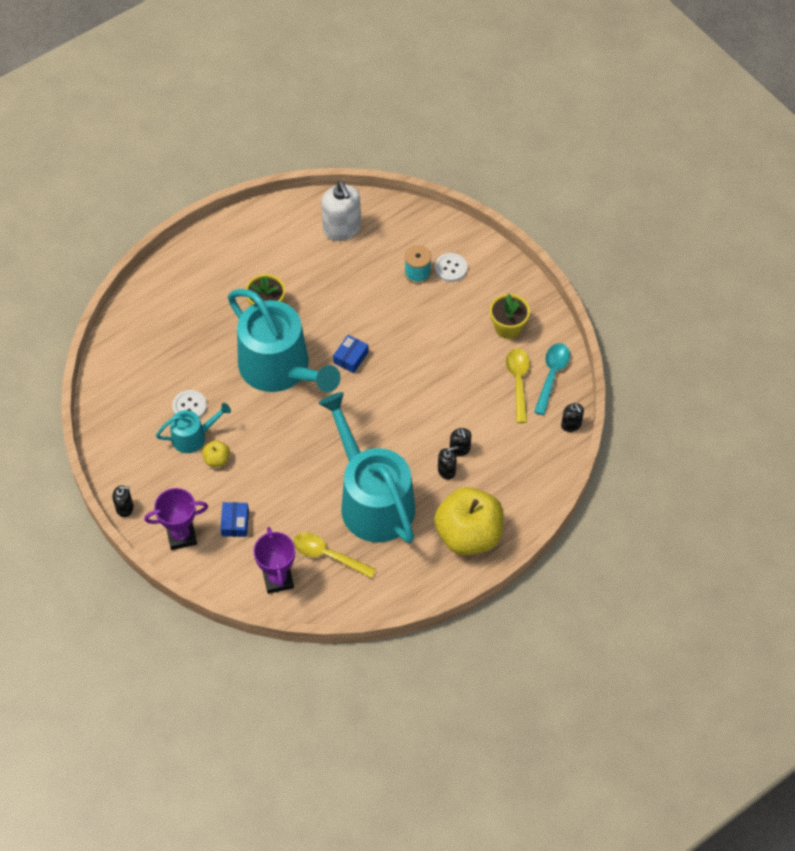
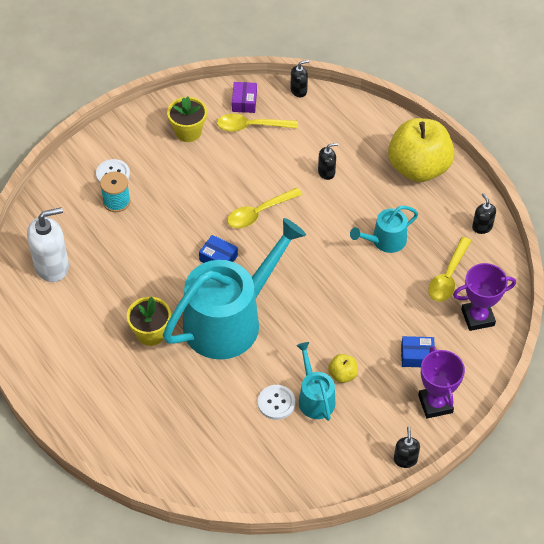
camera: 90 degrees left, 5 degrees down
turquoise watering can [318,392,415,543] -> turquoise watering can [350,206,418,253], size x0.47
black soap dispenser [438,446,458,480] -> black soap dispenser moved to [472,193,496,234]
turquoise spoon [534,343,570,415] -> purple box [232,82,257,113]
none -> yellow spoon [227,187,303,228]

